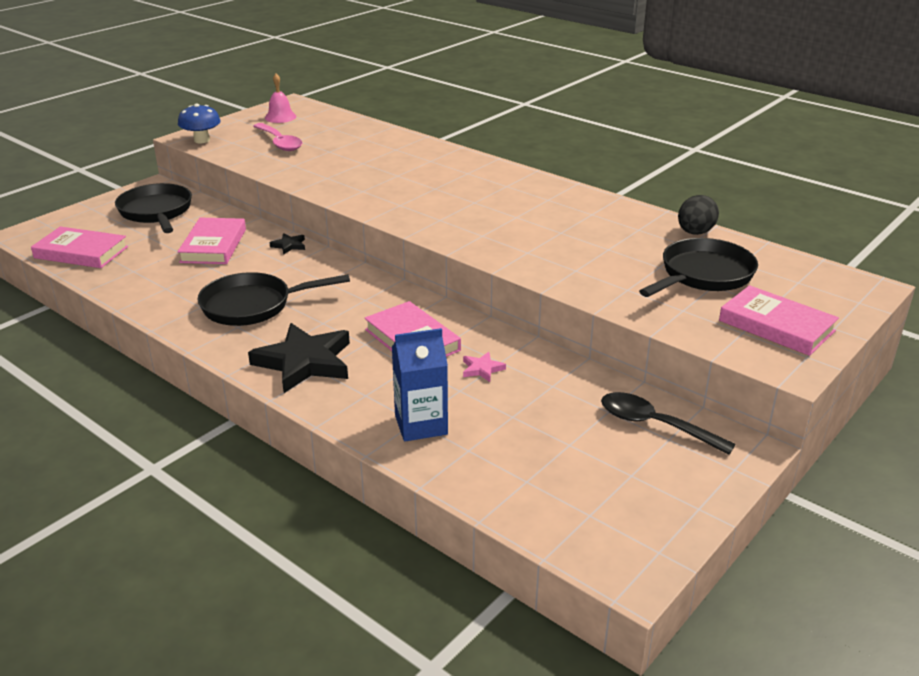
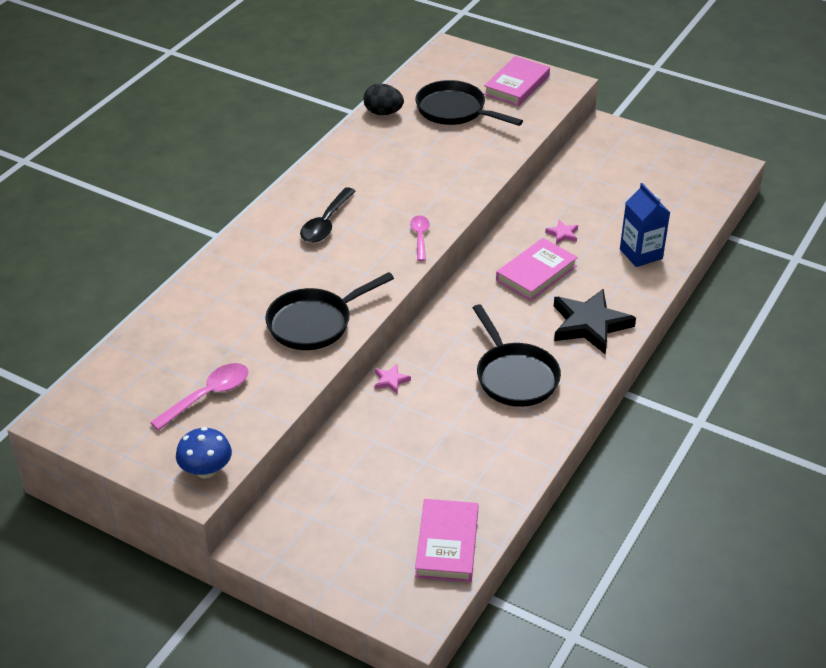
camera: 100 degrees left, 10 degrees up
black pan [115,183,192,233] -> black pan moved to [265,272,394,350]
pink book [177,218,246,264] -> none
pink bell [265,74,296,123] -> none
black star [270,233,305,255] -> pink star [375,364,411,394]
black spoon [601,392,735,455] -> black spoon moved to [300,187,356,243]
none -> pink spoon [410,215,430,261]

